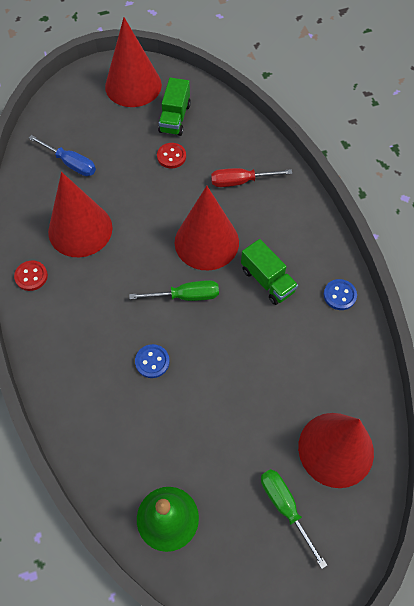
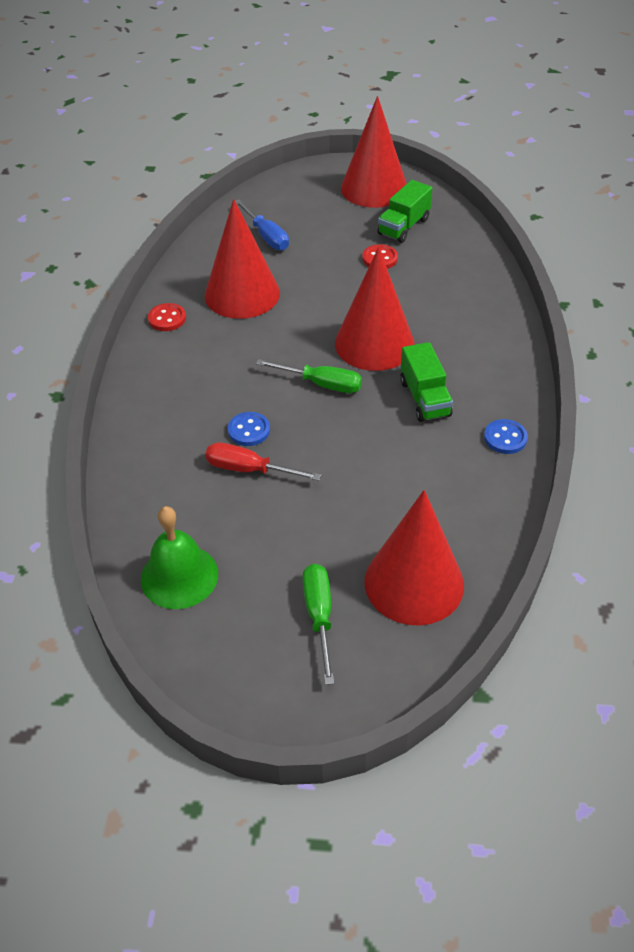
camera: 25 degrees right, 15 degrees down
red screwdriver [211,168,292,187] -> red screwdriver moved to [205,442,321,481]

